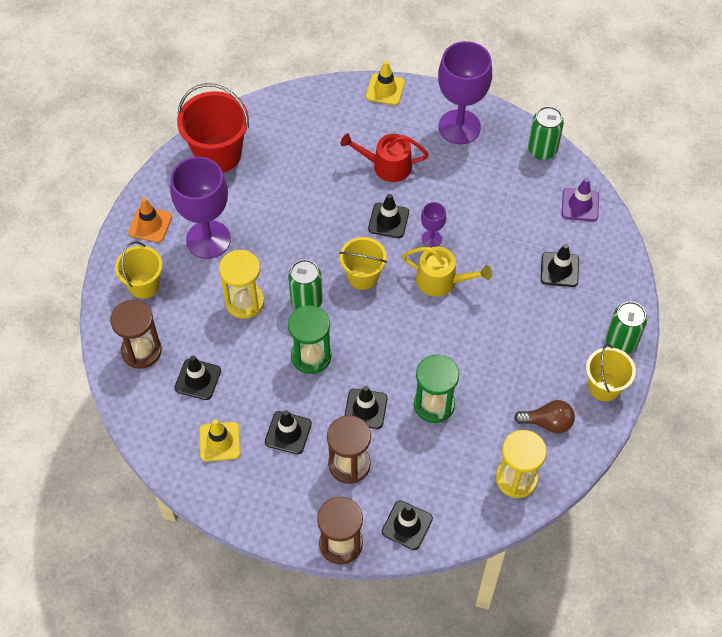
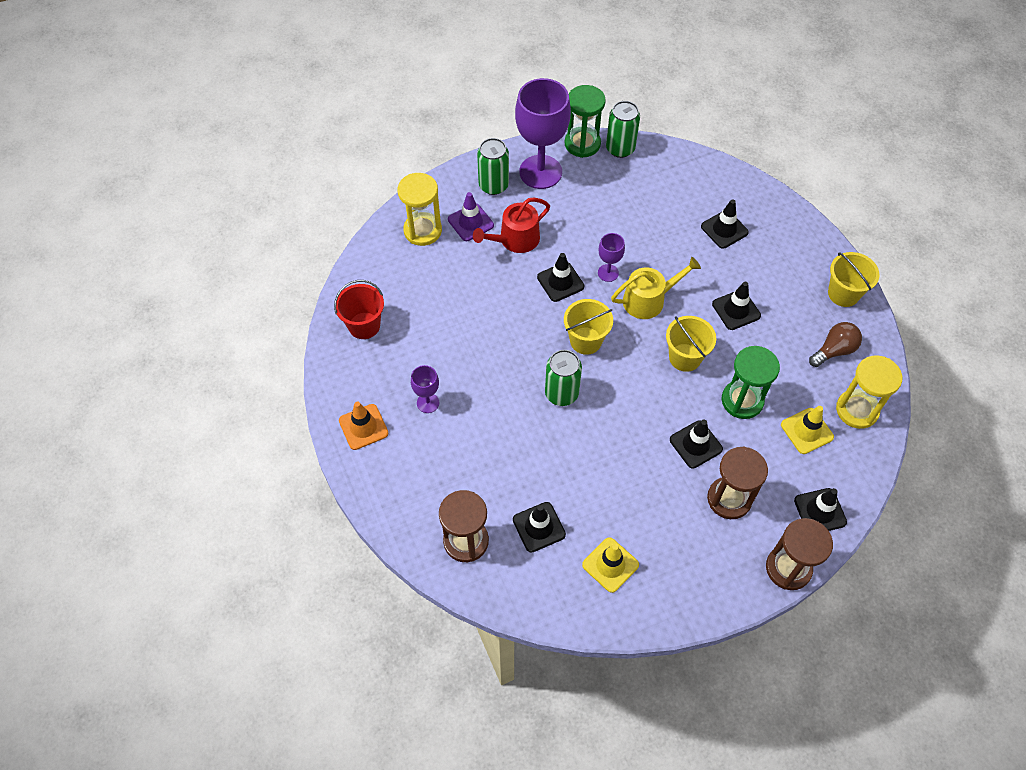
camera: 40 degrees left, 0 degrees up
yellow bucket [115,242,162,299] -> yellow bucket moved to [666,316,716,372]
purple goblet [170,157,231,259] -> purple goblet [411,365,439,413], size x0.46
red bucket [177,83,249,173] -> red bucket [334,280,384,339], size x0.63
yellow hourglass [219,250,265,319] -> yellow hourglass moved to [397,173,442,246]
black traffic cone [265,410,312,454] -> black traffic cone moved to [712,282,761,330]
green hourglass [288,305,331,374] -> green hourglass moved to [565,85,606,158]
yellow traffic cone [366,61,405,105] -> yellow traffic cone moved to [781,406,834,454]
purple traffic cone [562,178,599,221] -> purple traffic cone moved to [448,192,494,241]
green can [606,301,647,354] -> green can moved to [477,138,509,195]

